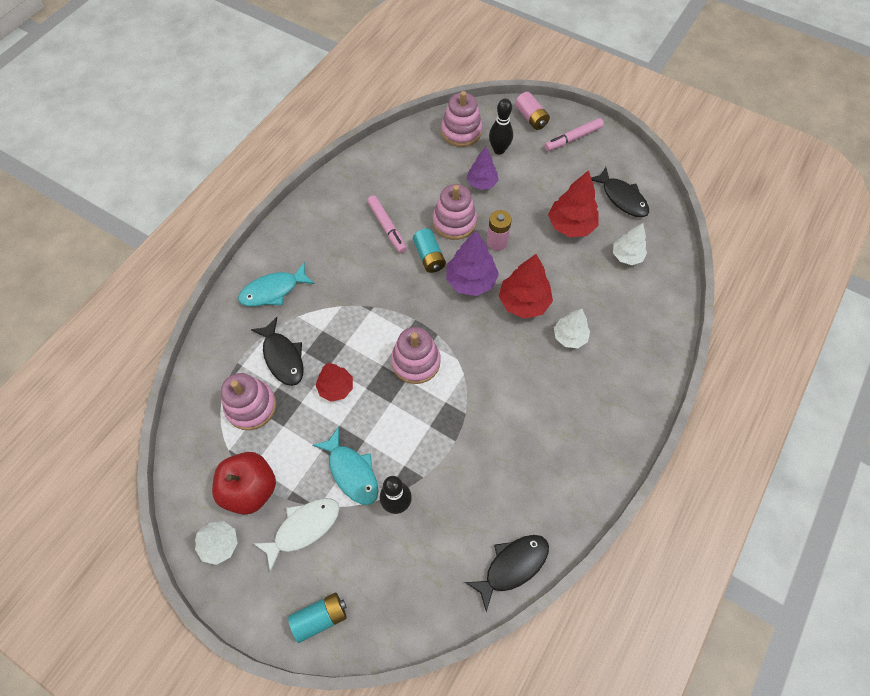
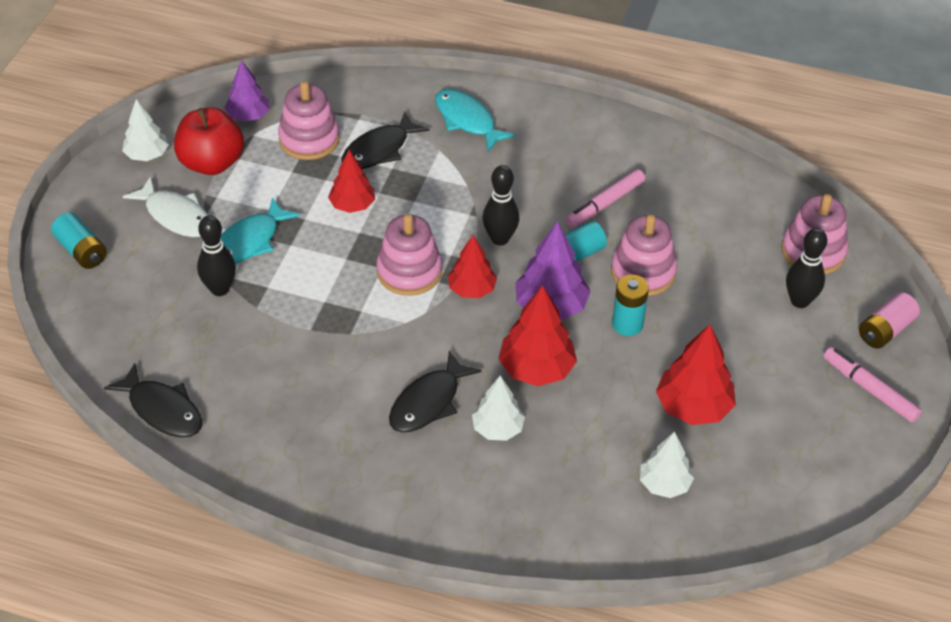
camera: 75 degrees right, 15 degrees down
purple tree [467,146,499,190] -> purple tree moved to [225,60,269,122]
pink battery [487,210,512,251] -> turquoise battery [612,275,649,336]
black fish [591,167,649,217] -> black fish moved to [389,351,481,432]
none -> red tree [448,235,497,298]
none -> black bowling pin [483,165,519,245]

